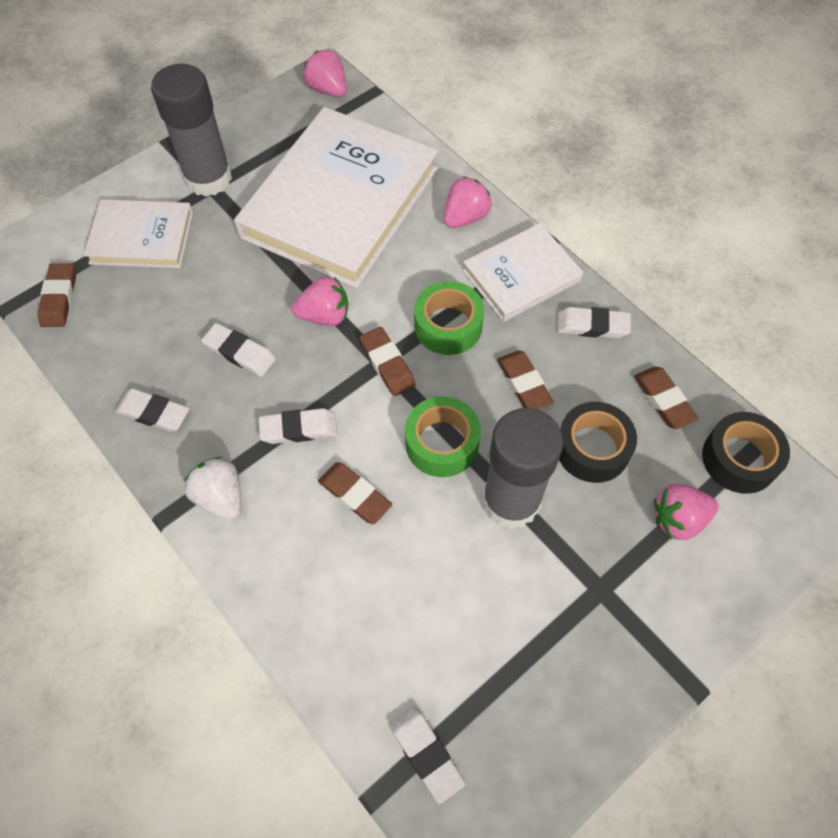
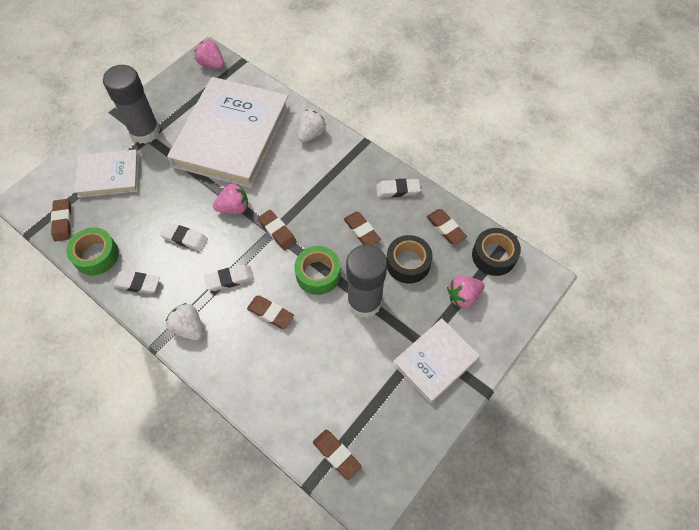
camera: 10 degrees left, 0 degrees up
white eraser [389,707,465,804] -> brown eraser [313,430,362,480]
green tape [414,281,484,355] -> green tape moved to [66,227,119,275]
pink strawberry [444,176,492,228] -> white strawberry [298,110,326,143]
white book [463,223,583,322] -> white book moved to [393,318,480,403]

